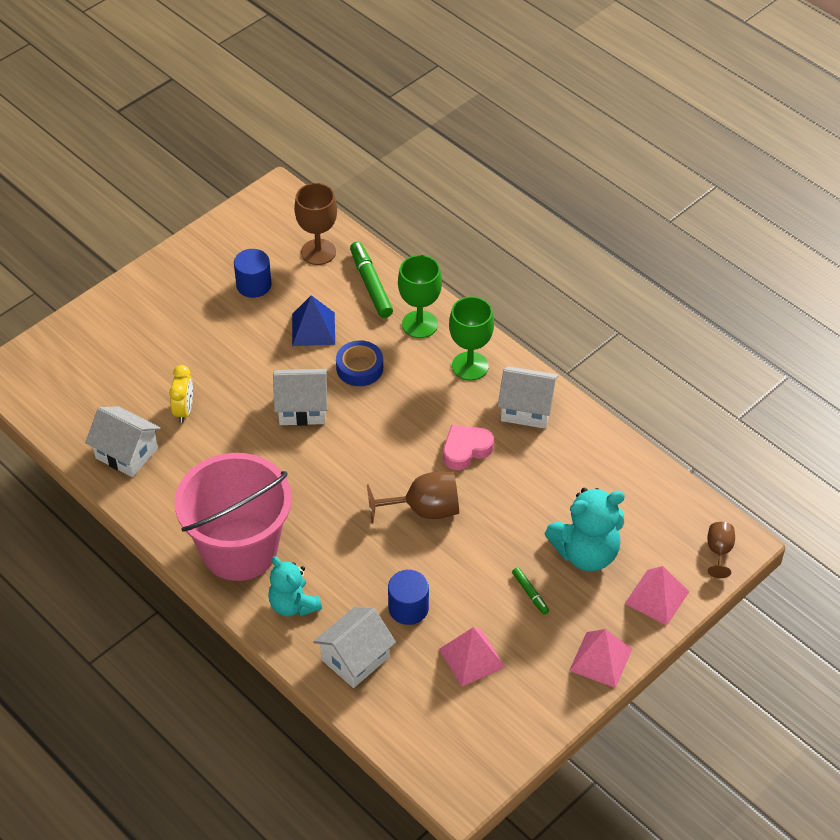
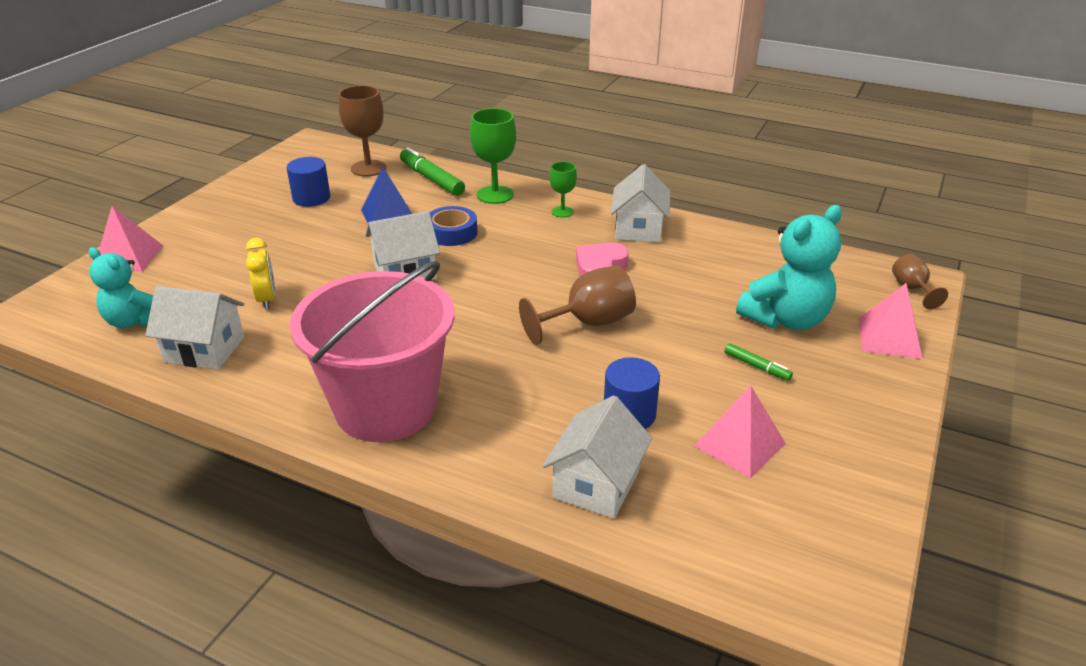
camera: 20 degrees left, 15 degrees down
turquoise teddy bear [268,556,322,617] -> turquoise teddy bear moved to [88,247,153,328]
green goblet [449,296,494,380] -> green goblet [550,162,577,218], size x0.58
white house [498,366,559,429] -> white house turned 75 degrees counterclockwise [611,164,670,243]
pink pyramid [569,629,632,688] -> pink pyramid moved to [99,206,163,271]

